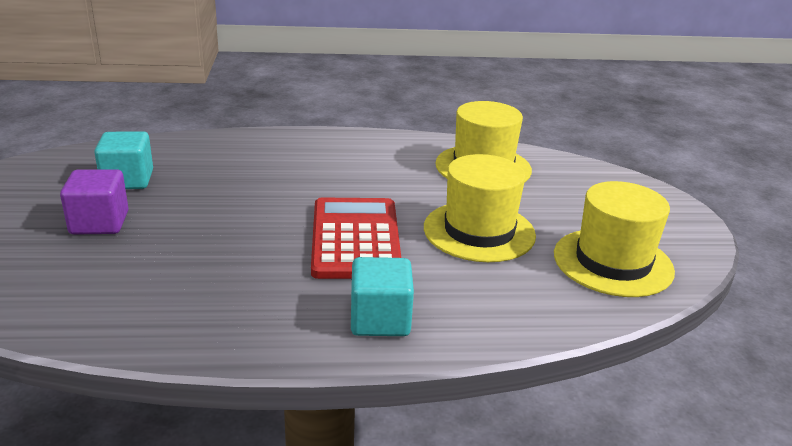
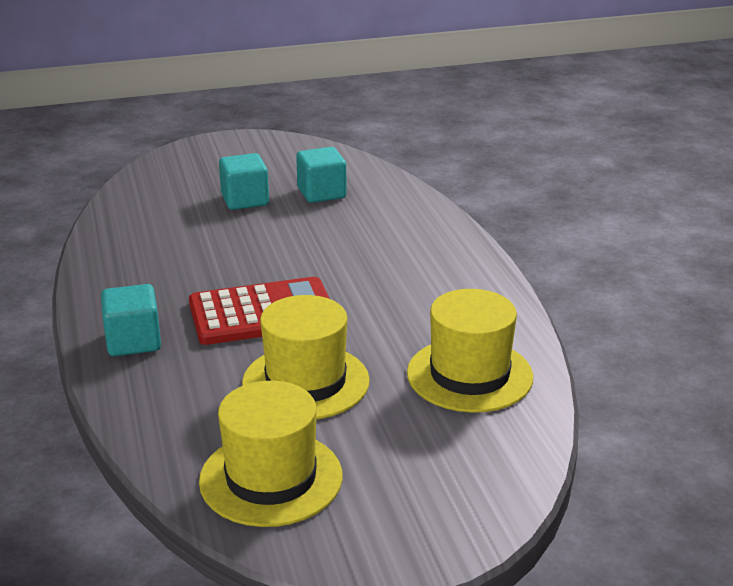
camera: 80 degrees right, 0 degrees up
purple cube [60,169,129,235] -> turquoise cube [219,153,269,210]

